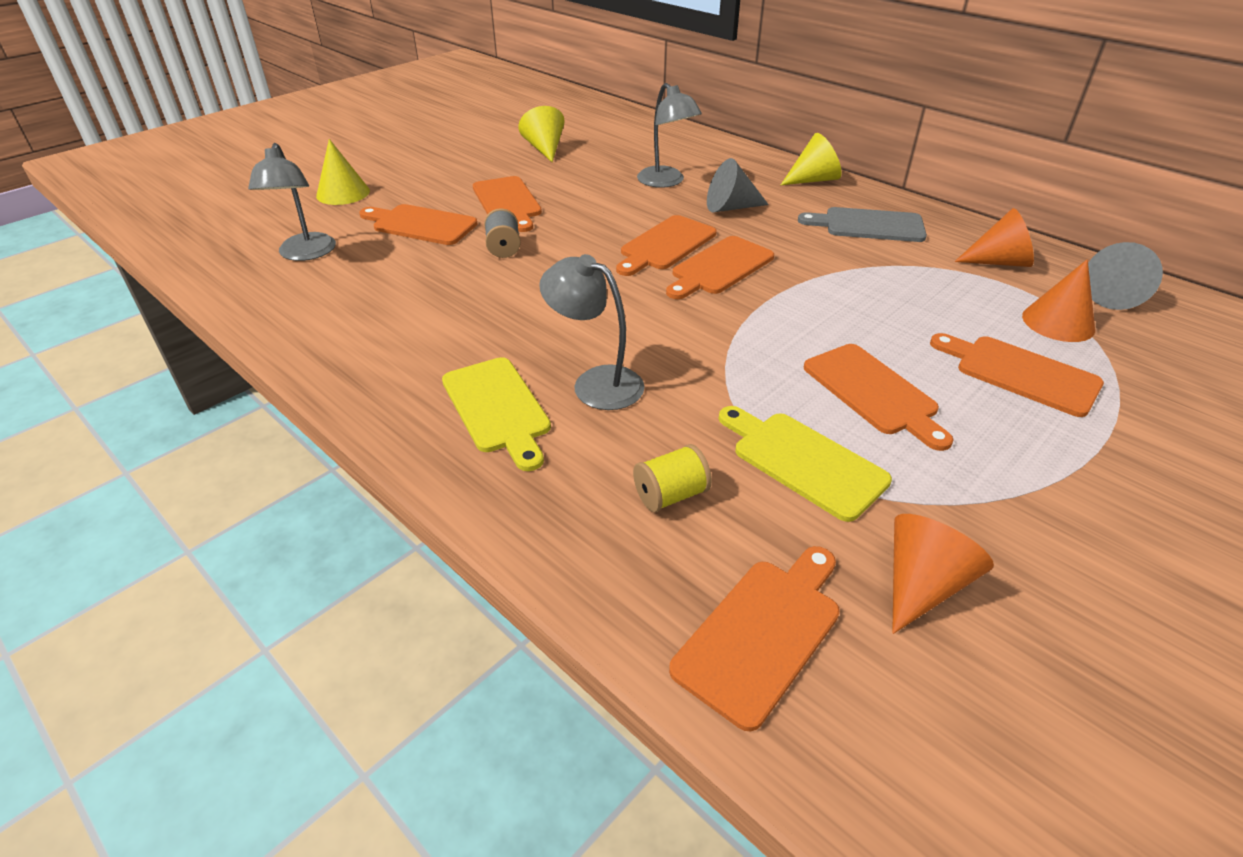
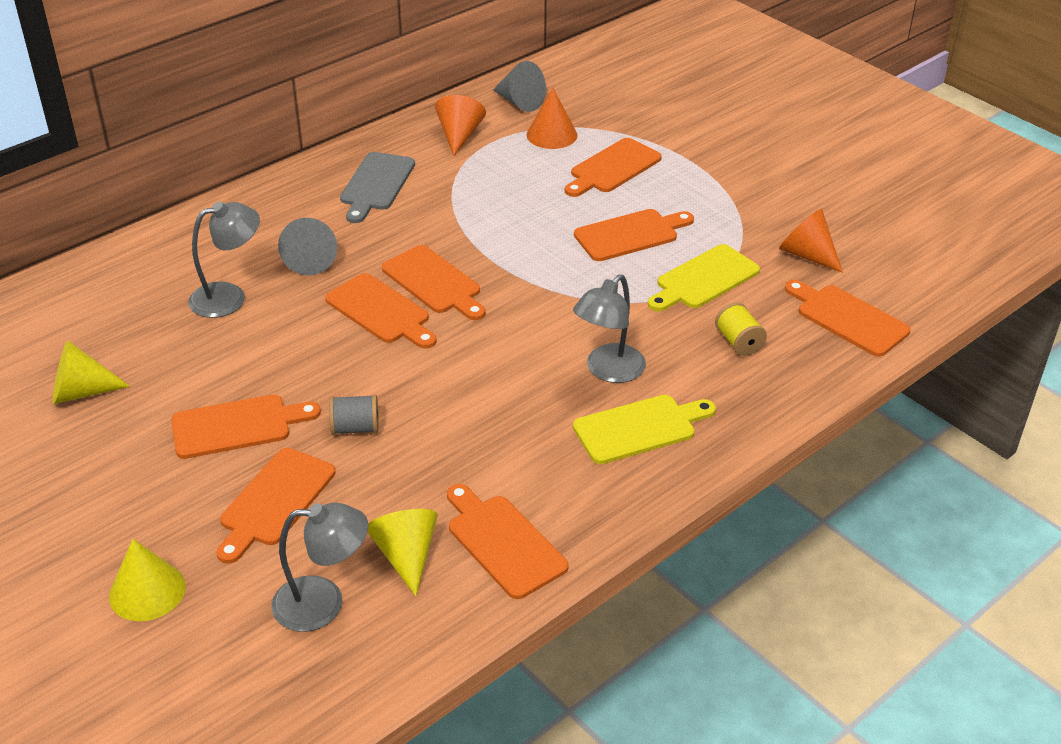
camera: 85 degrees left, 0 degrees up
yellow cone [781,133,842,185] -> yellow cone moved to [368,509,438,596]
none -> orange cutting board [447,484,569,599]

